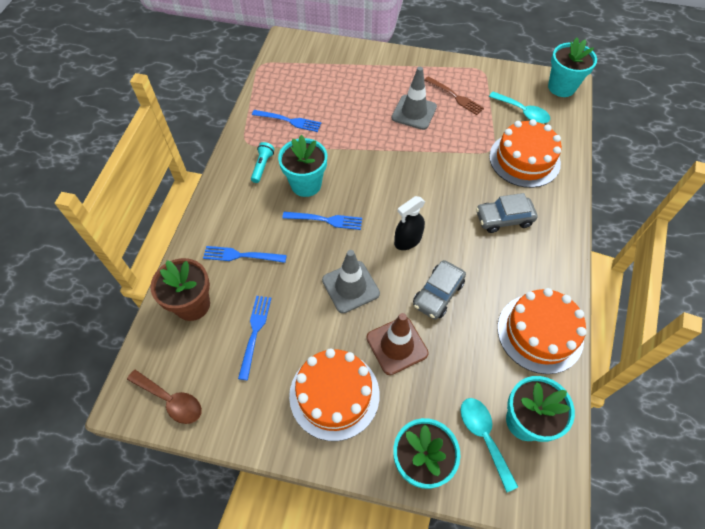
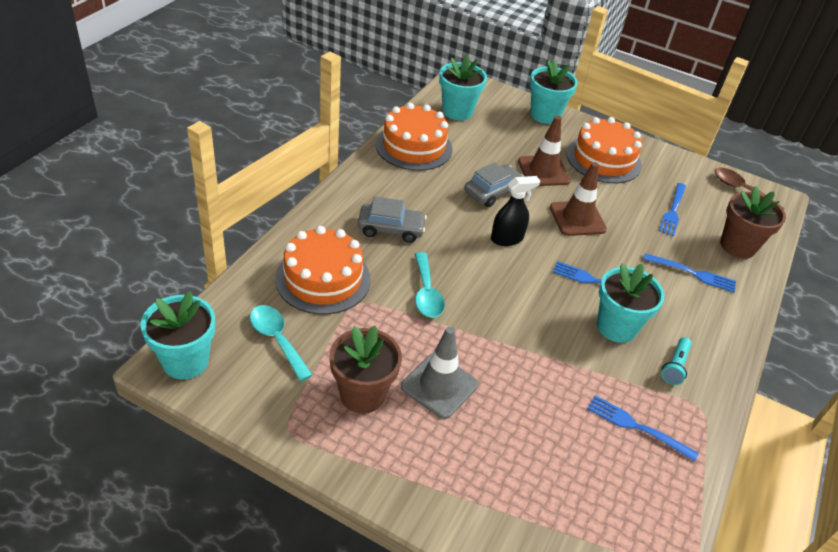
camera: 170 degrees left, 15 degrees down
grey traffic cone [322,250,380,313] -> brown traffic cone [550,162,607,236]
brown fork [424,76,484,115] -> brown flower pot [329,326,402,413]
turquoise spoon [461,398,518,493] -> turquoise spoon moved to [415,252,445,318]

